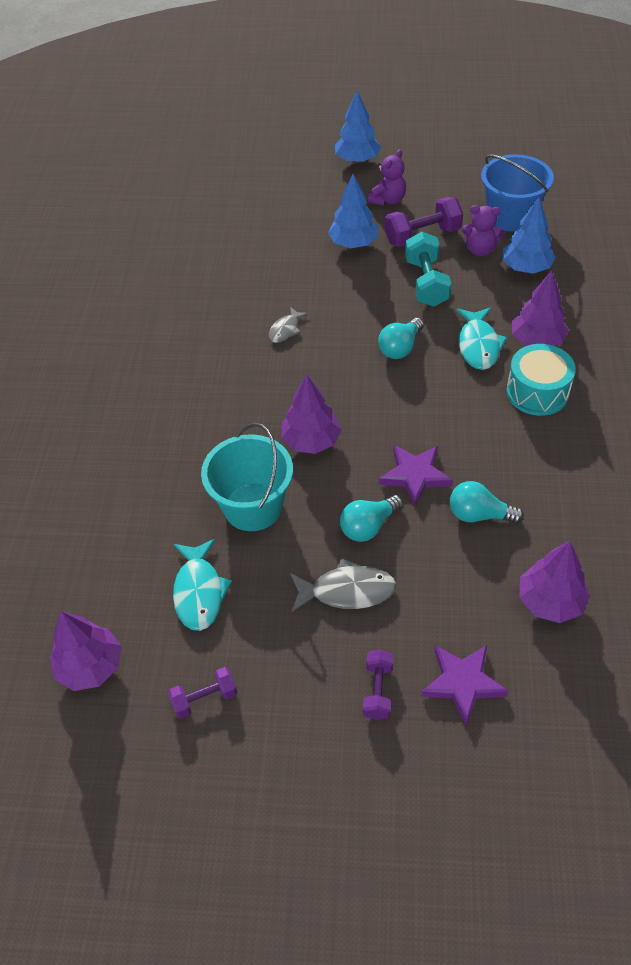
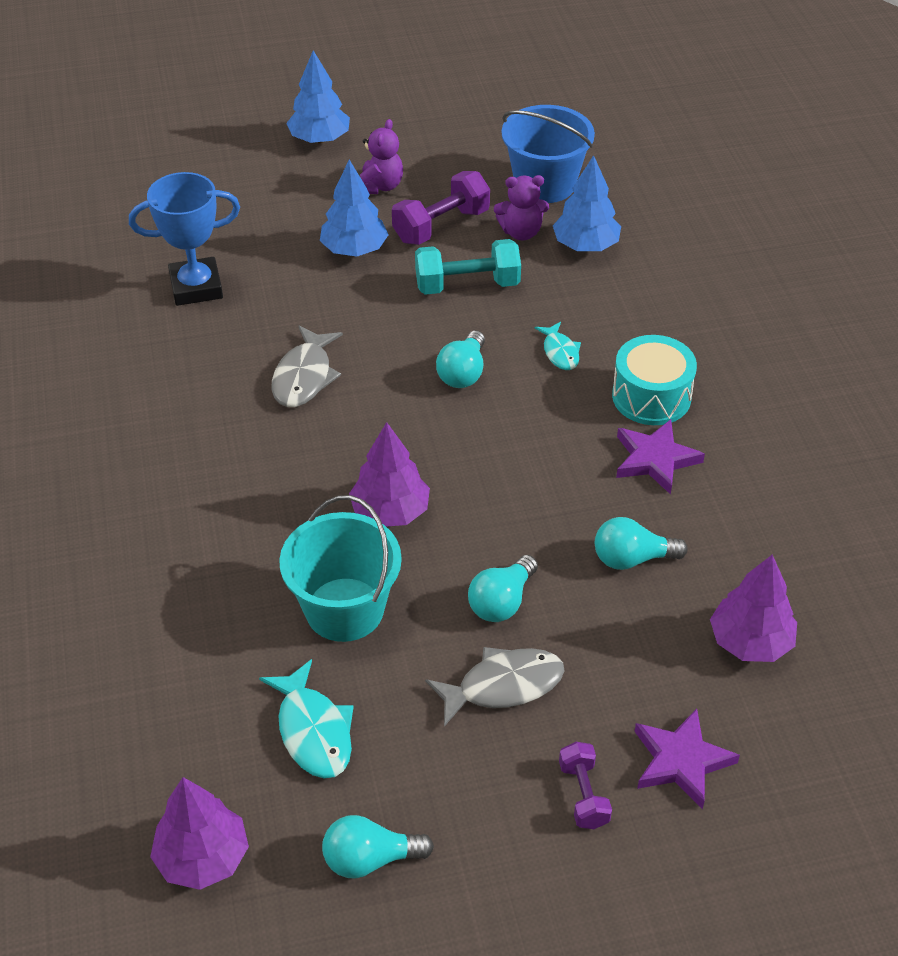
camera: 20 degrees left, 5 degrees down
purple dumbbell [168,667,237,719] -> turquoise light bulb [322,815,434,879]
grey fish [268,307,308,343] -> grey fish [271,325,343,407], size x1.63
purple star [379,445,453,507] -> purple star moved to [616,419,705,495]
turquoise dumbbell [405,232,451,307] -> turquoise dumbbell turned 75 degrees counterclockwise [415,239,521,295]
turquoise fish [456,308,508,370] -> turquoise fish [534,322,581,370], size x0.61
purple tree [512,270,569,346] -> none
none -> blue trophy [129,172,240,306]

